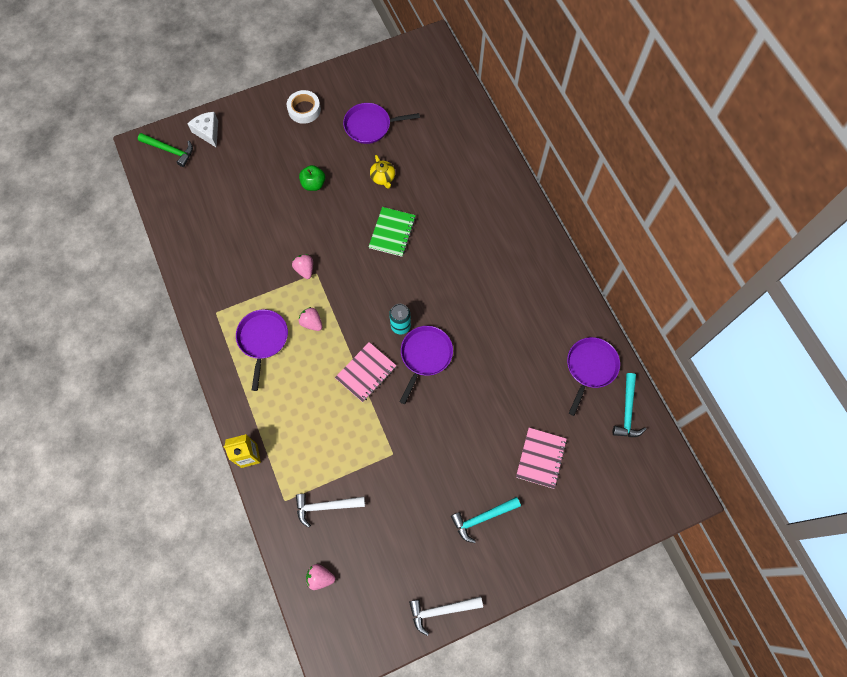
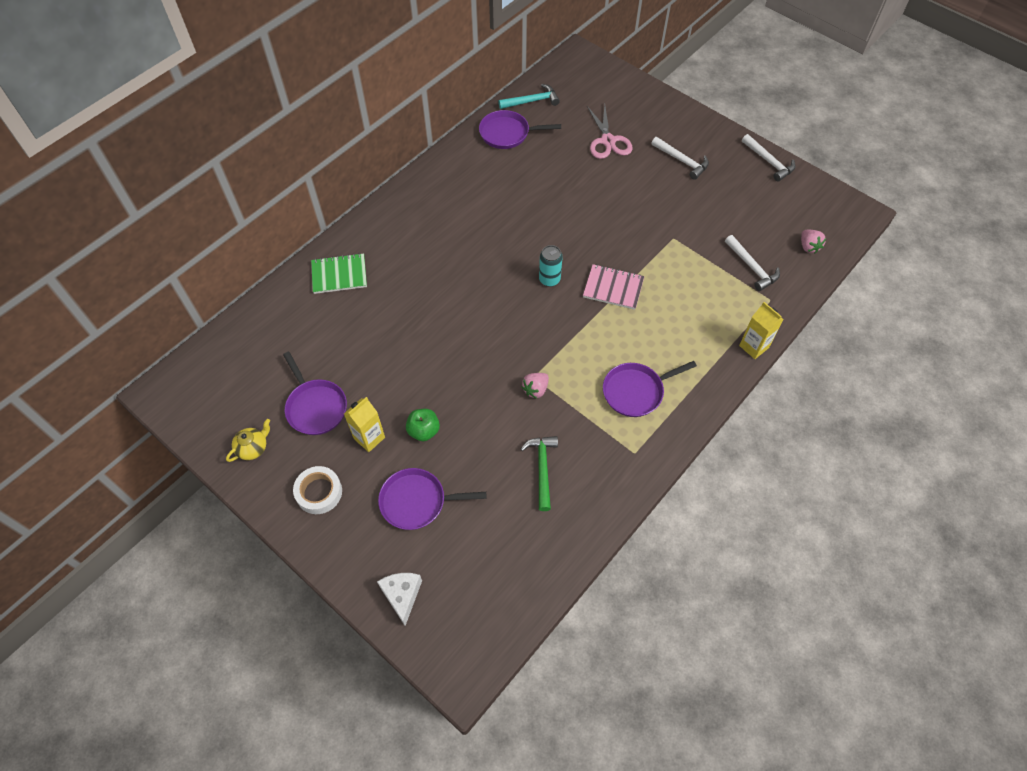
camera: 115 degrees left, 10 degrees down
green hammer [138,133,193,167] -> green hammer moved to [521,436,558,511]
white cheese [187,112,218,148] -> white cheese turned 135 degrees clockwise [377,573,422,626]
pink strawberry [299,307,322,331] -> none
green notebook [369,207,416,257] -> green notebook moved to [311,253,367,294]
yellow teapot [370,155,395,189] -> yellow teapot moved to [226,419,270,462]
purple pan [400,326,453,404] -> purple pan moved to [378,468,486,530]
turquoise hammer [451,497,521,543] -> white hammer [651,137,709,180]
pink notebook [516,428,567,489] -> pink scissors [587,105,633,159]
none -> yellow carton [344,397,385,452]

